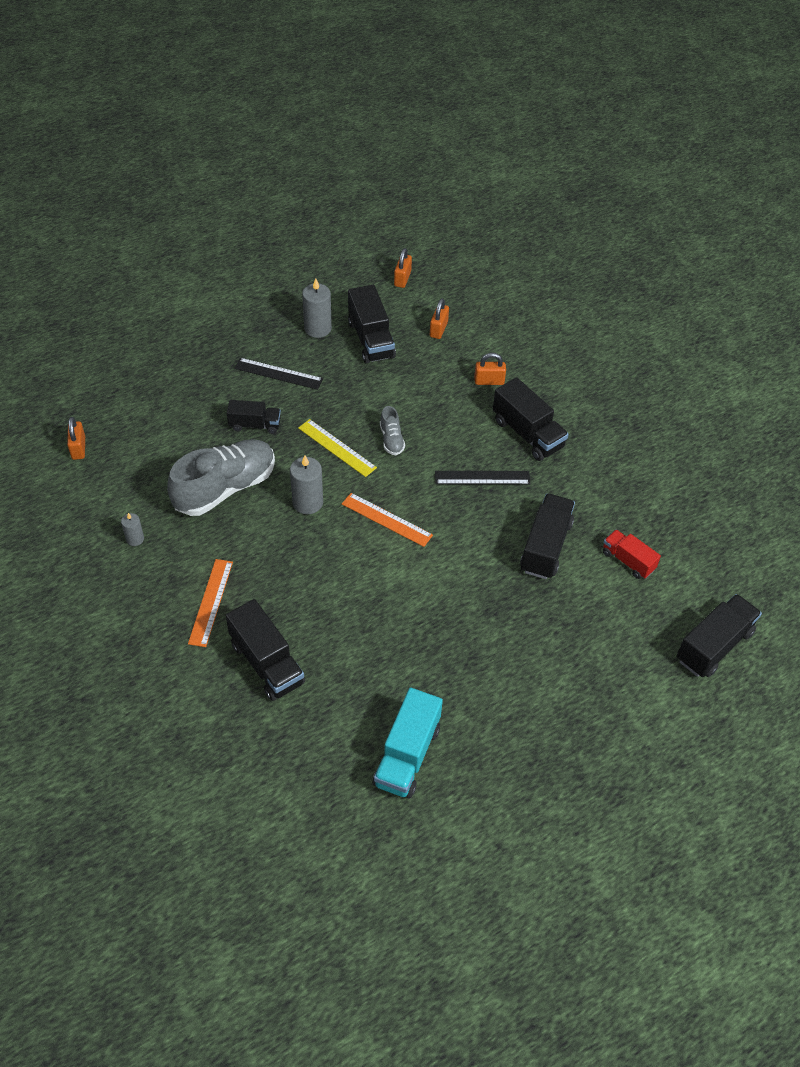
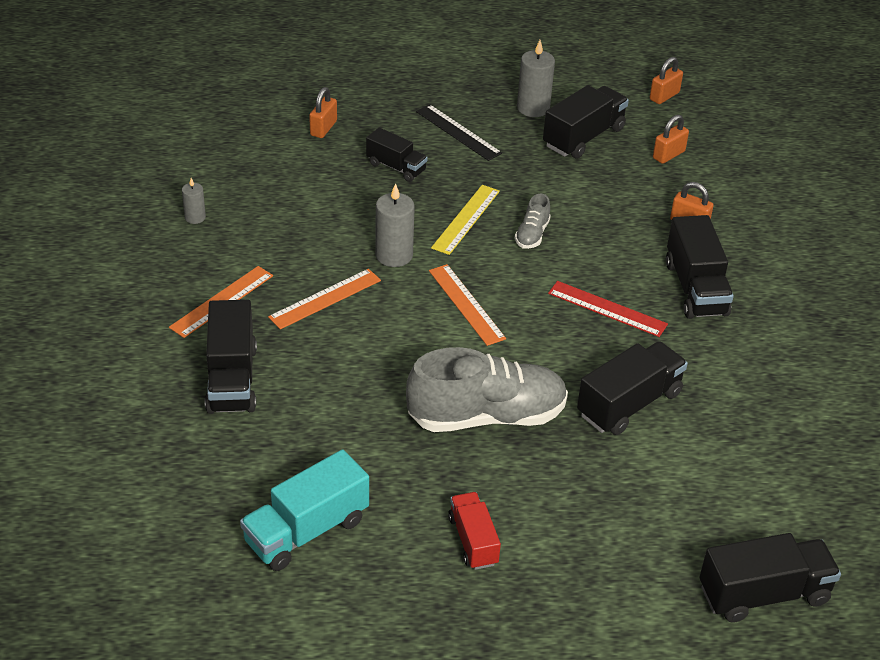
camera: 30 degrees right, 10 degrees down
orange padlock [67,417,85,460] -> orange padlock moved to [309,87,337,138]
grey shoe [167,439,275,516] -> grey shoe moved to [406,347,568,432]
yellow ruler [298,419,377,477] -> yellow ruler turned 45 degrees clockwise [431,185,500,255]
black truck [348,285,396,364] -> black truck turned 150 degrees counterclockwise [543,85,629,159]
black ruler [435,471,531,485] -> red ruler [548,281,668,337]
red truck [603,530,661,579] -> red truck moved to [448,492,501,570]
none -> orange ruler [268,269,381,329]

